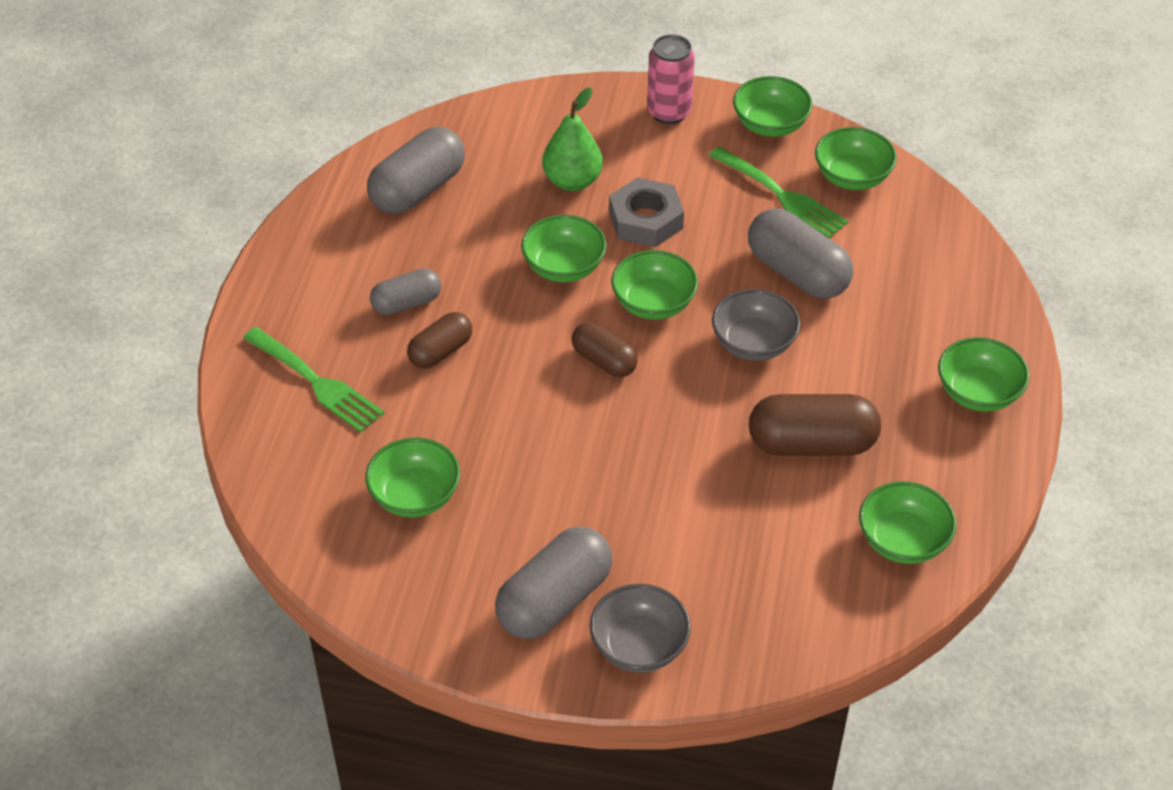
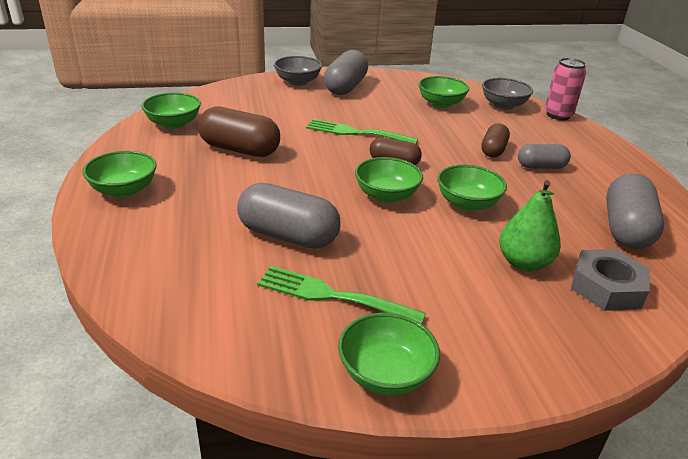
camera: 155 degrees right, 15 degrees down
green fork [243,327,384,432] -> green fork moved to [306,119,418,144]
grey capsule [370,268,441,315] -> grey capsule turned 45 degrees clockwise [518,144,571,169]
grey nut [609,177,684,247] -> grey nut moved to [571,249,650,311]
pink can [647,34,695,124] -> pink can moved to [545,58,586,120]
grey bowl [712,289,800,361] -> grey bowl moved to [482,78,533,110]
brown capsule [749,394,881,456] -> brown capsule turned 45 degrees clockwise [198,106,280,157]
green bowl [815,127,897,190] -> none

